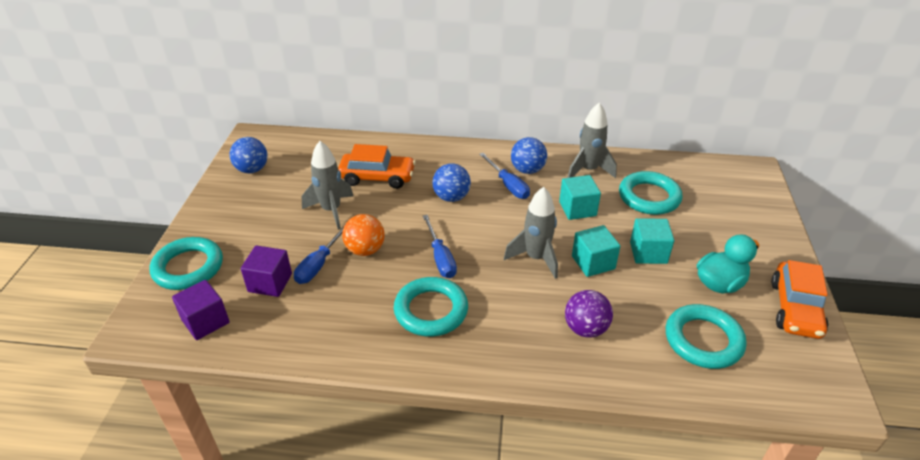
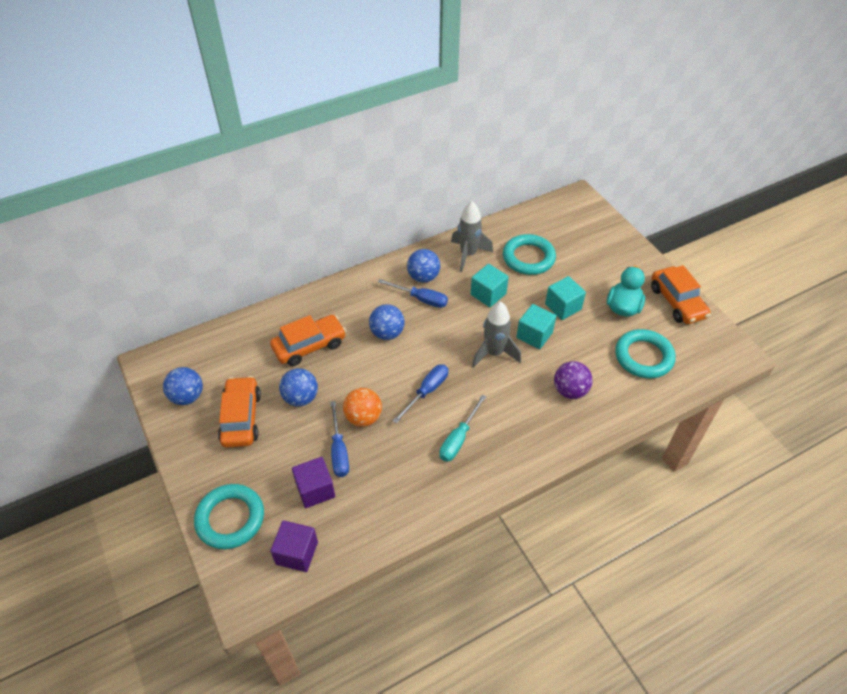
camera: 35 degrees left, 10 degrees up
grey rocket [302,141,353,230] -> blue ball [279,368,318,406]
turquoise ring [394,277,468,337] -> turquoise screwdriver [439,394,487,462]
blue screwdriver [423,215,457,278] -> blue screwdriver turned 90 degrees counterclockwise [393,364,448,424]
none -> orange car [218,376,261,448]

